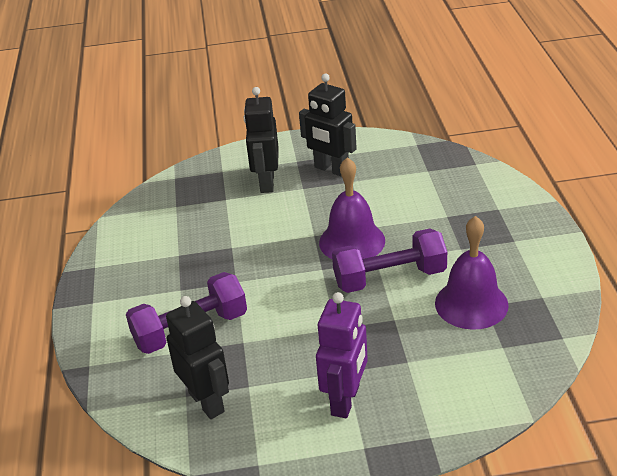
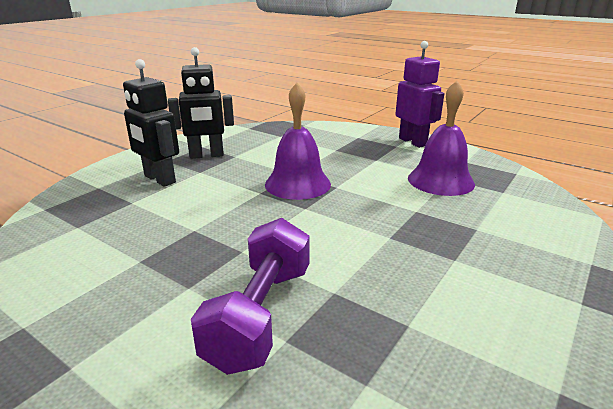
camera: 50 degrees left, 10 degrees down
black robot [166,296,229,419] -> none
purple robot [316,292,368,418] -> purple robot moved to [396,41,444,148]
purple dumbbell [332,229,447,293] -> none

